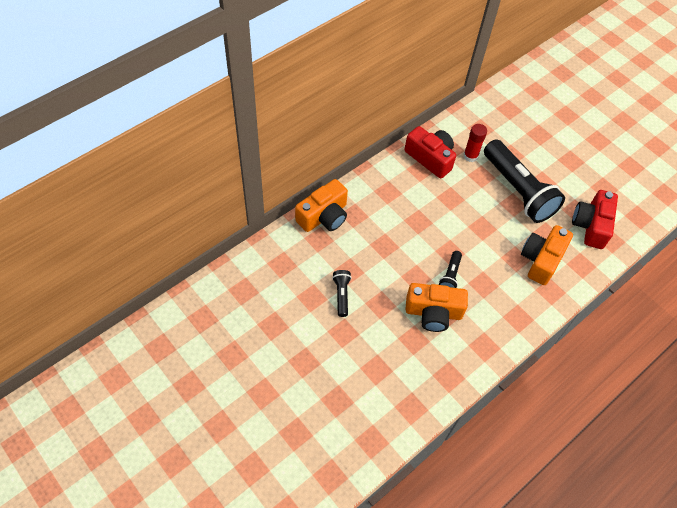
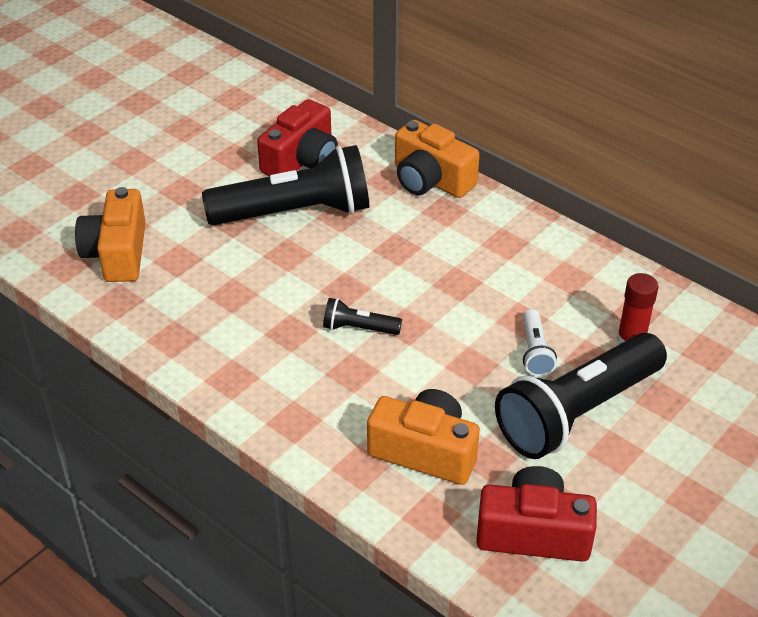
camera: 85 degrees right, 15 degrees down
black flashlight [332,270,352,317] -> black flashlight [202,145,369,225], size x2.31
red camera [404,126,456,179] -> red camera moved to [257,99,338,176]
orange camera [405,283,468,332] -> orange camera moved to [75,187,146,282]
none -> white flashlight [523,309,557,377]

